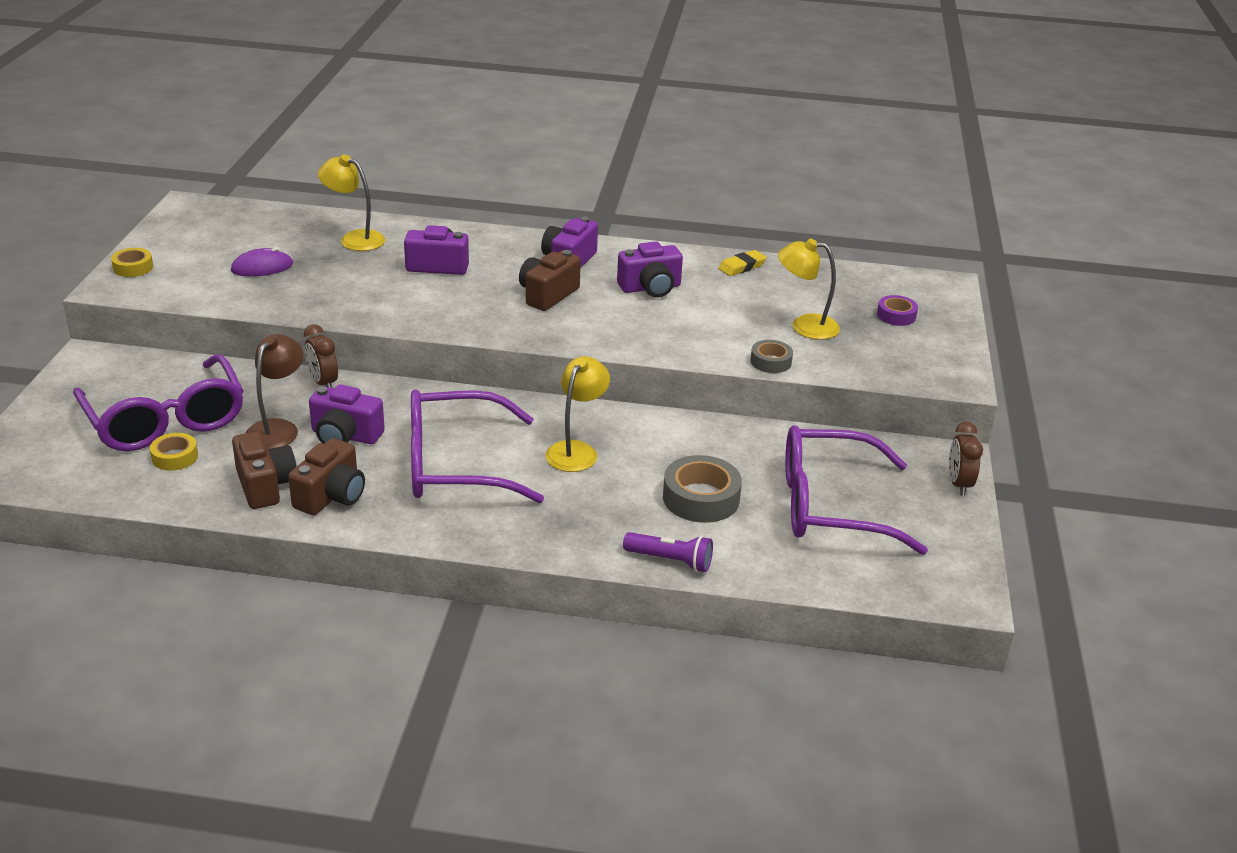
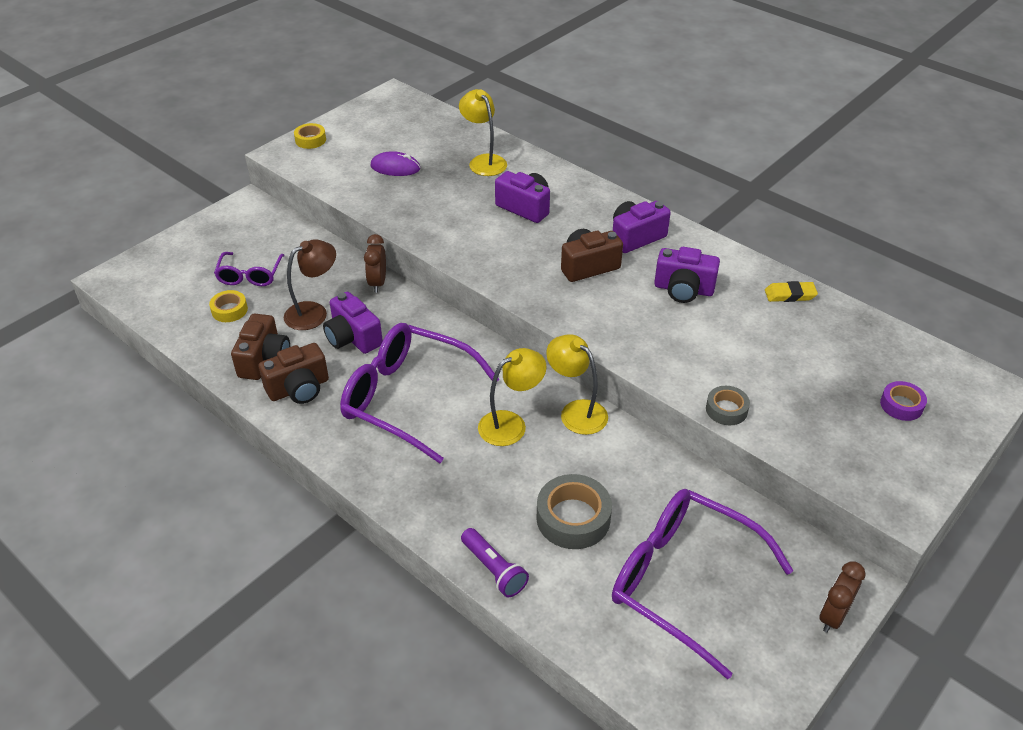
camera: 35 degrees right, 10 degrees up
purple glasses [73,354,243,451] -> purple glasses [214,252,285,286], size x0.52
yellow lamp [778,238,840,340] -> yellow lamp moved to [546,334,608,435]

